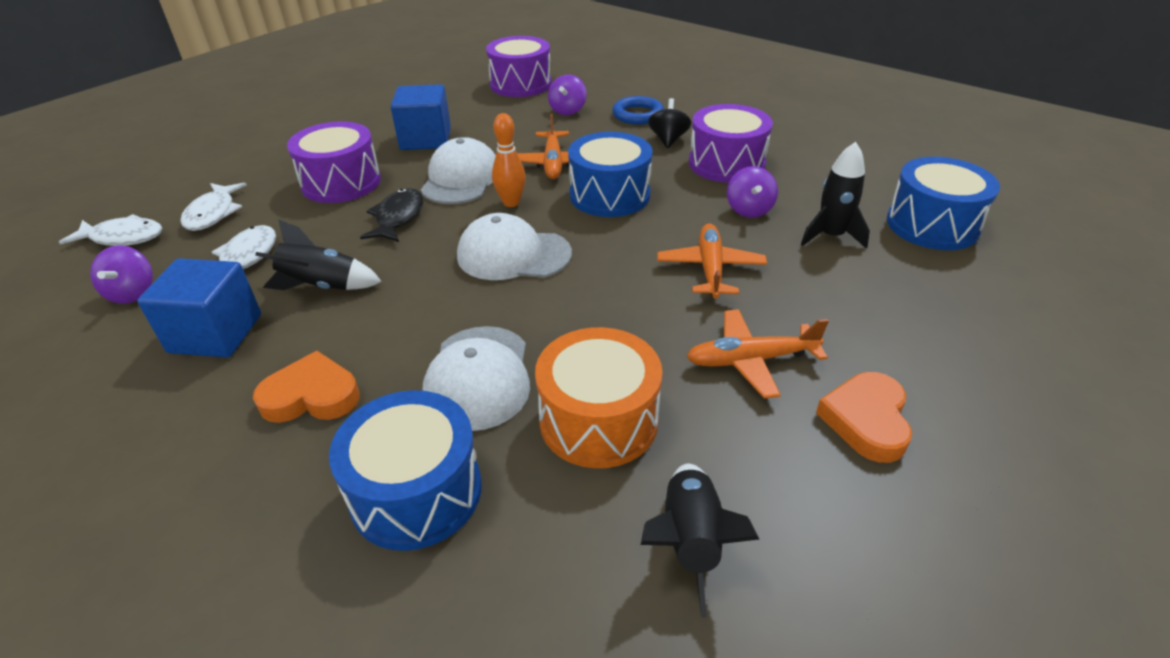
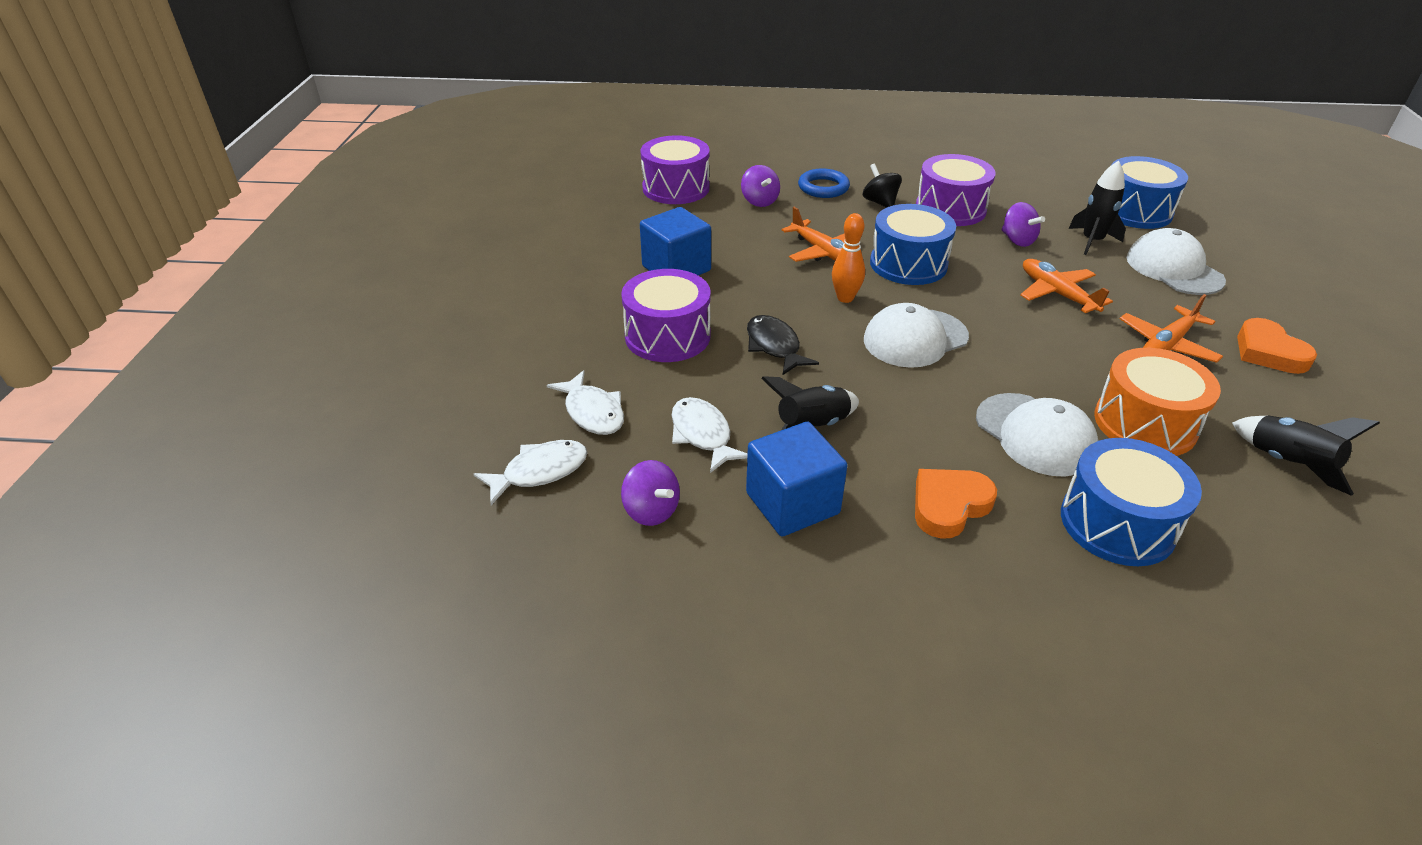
camera: 35 degrees left, 0 degrees up
white cap [421,137,496,204] -> white cap moved to [1126,228,1226,295]

